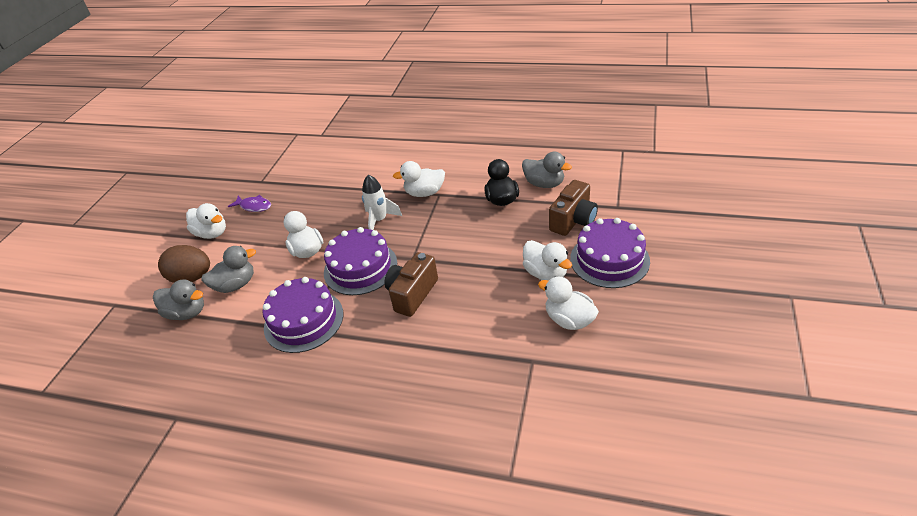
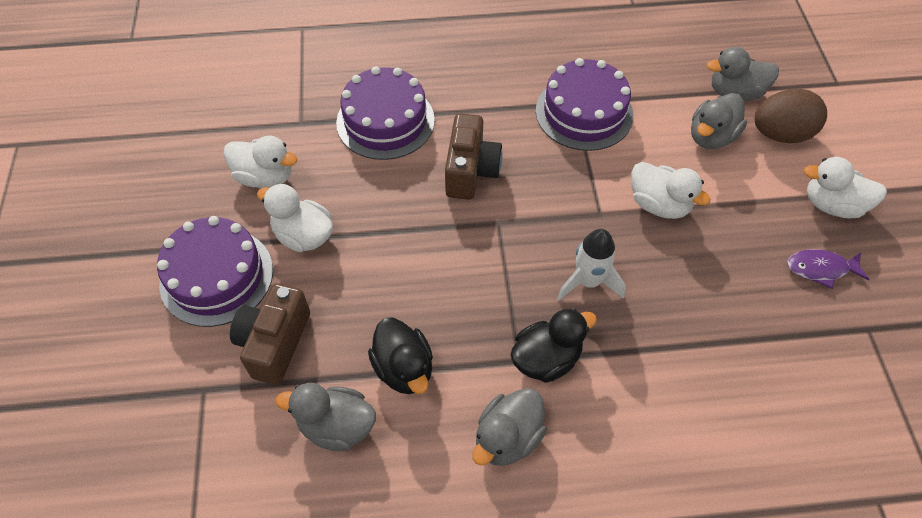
camera: 155 degrees right, 15 degrees up
purple cake [324,227,397,295] -> purple cake moved to [336,66,435,160]
white duck [393,161,445,197] -> black duck [510,308,597,383]
none -> grey duck [472,388,547,466]

